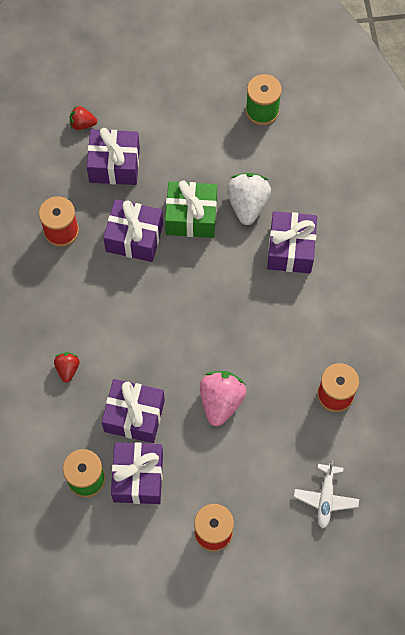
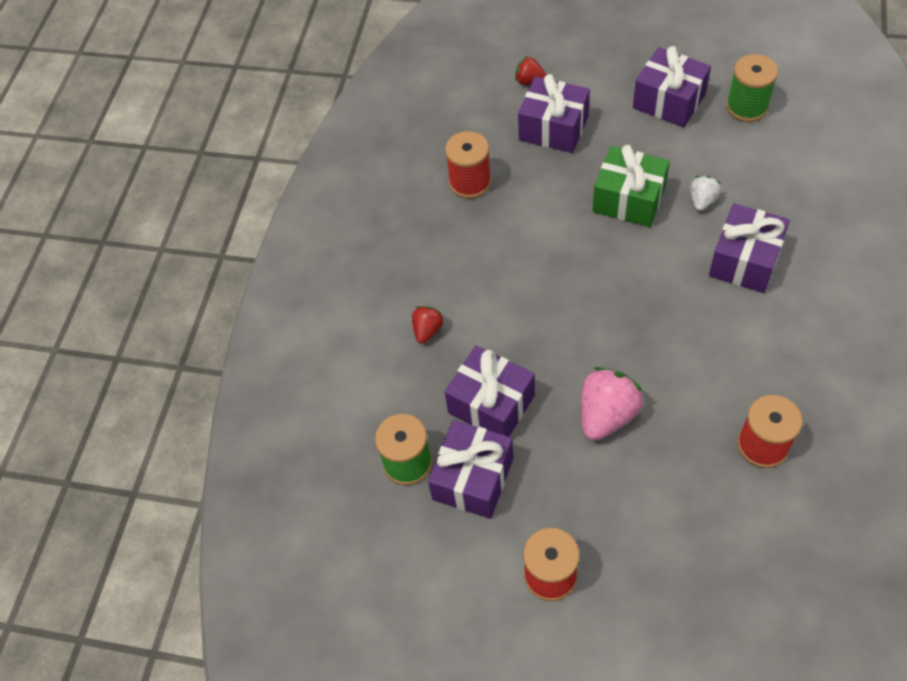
camera: 25 degrees right, 10 degrees down
purple gift [103,199,163,262] -> purple gift moved to [633,46,711,127]
white strawberry [227,173,271,225] -> white strawberry [690,176,721,211], size x0.55
white plane [294,460,359,529] -> none

